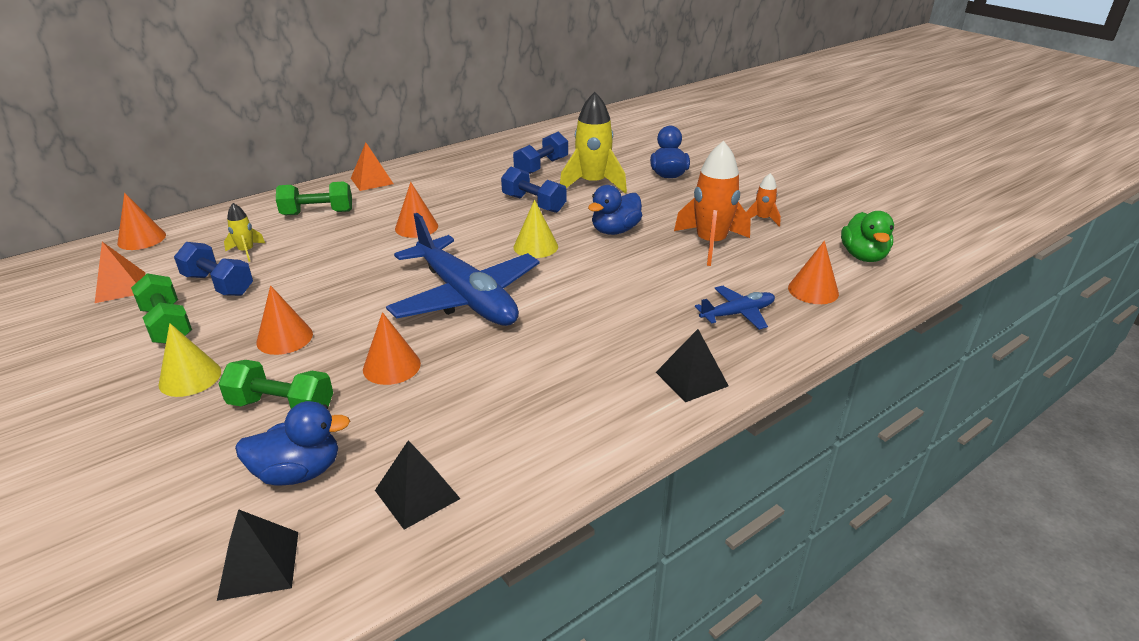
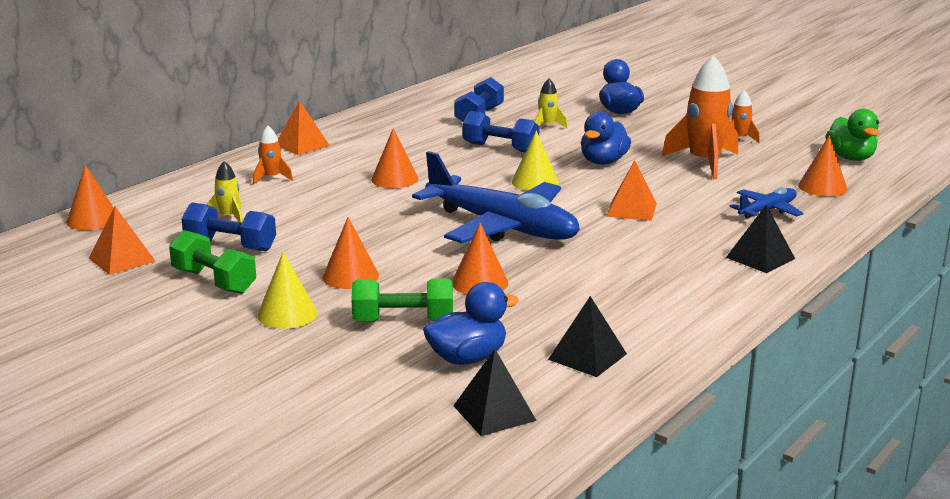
camera: 15 degrees left, 10 degrees down
green dumbbell [276,181,352,215] -> orange rocket [253,126,293,185]
yellow rocket [560,92,627,193] -> yellow rocket [534,79,568,128], size x0.49
none -> orange pyramid [606,160,657,221]

